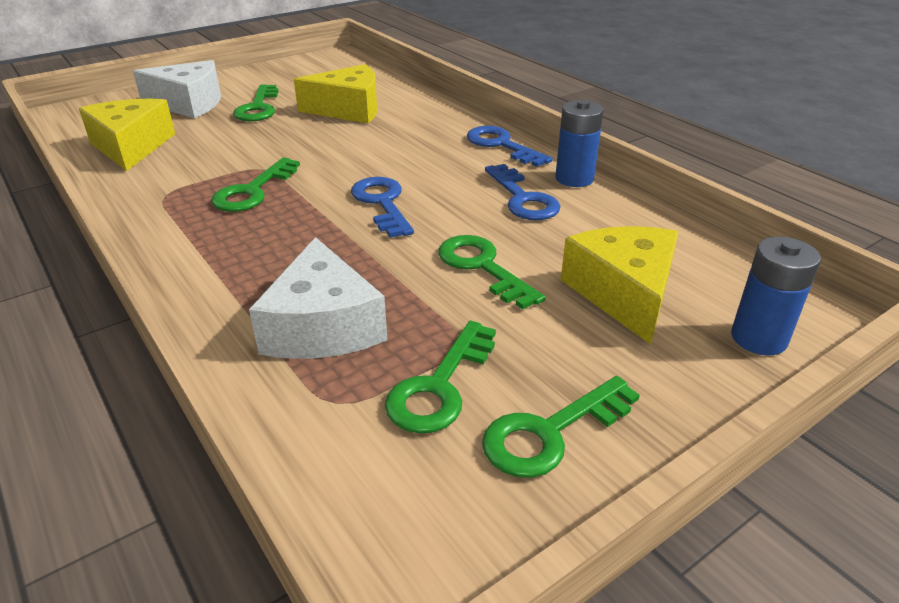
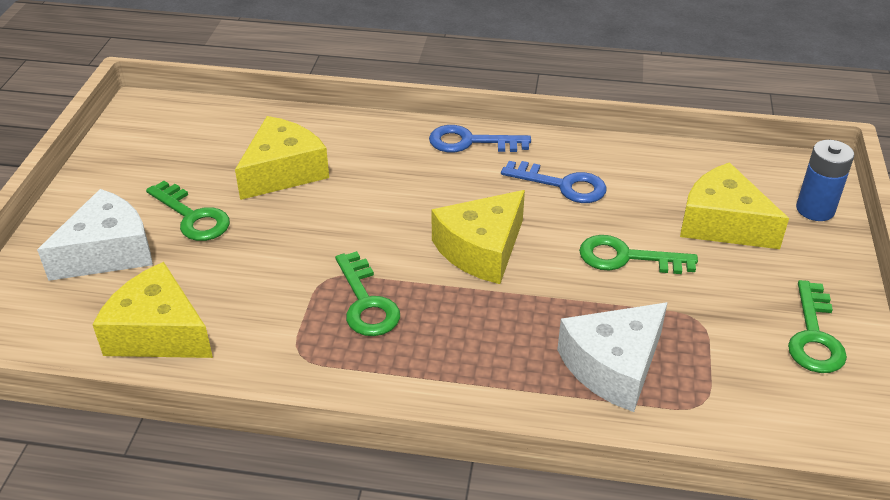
camera: 45 degrees left, 5 degrees up
white cheese [249,237,387,359] -> white cheese turned 105 degrees clockwise [557,302,668,412]
blue key [351,177,414,238] -> yellow cheese [431,190,525,284]
green key [385,321,496,434] -> none
blue battery [555,100,603,187] -> none

